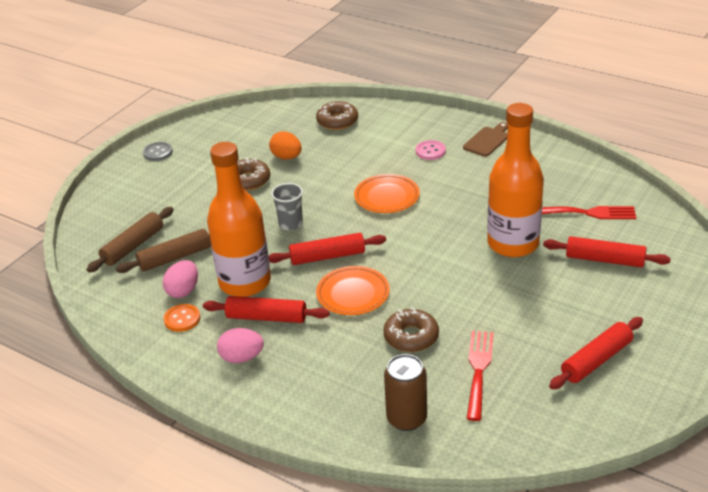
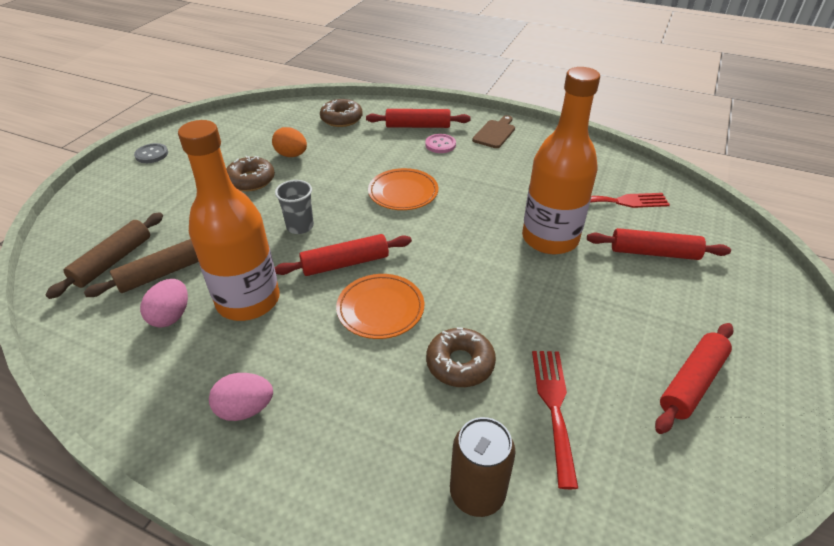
camera: 10 degrees left, 5 degrees up
orange button [164,304,200,332] -> none
red rolling pin [203,296,330,323] -> red rolling pin moved to [366,109,470,128]

